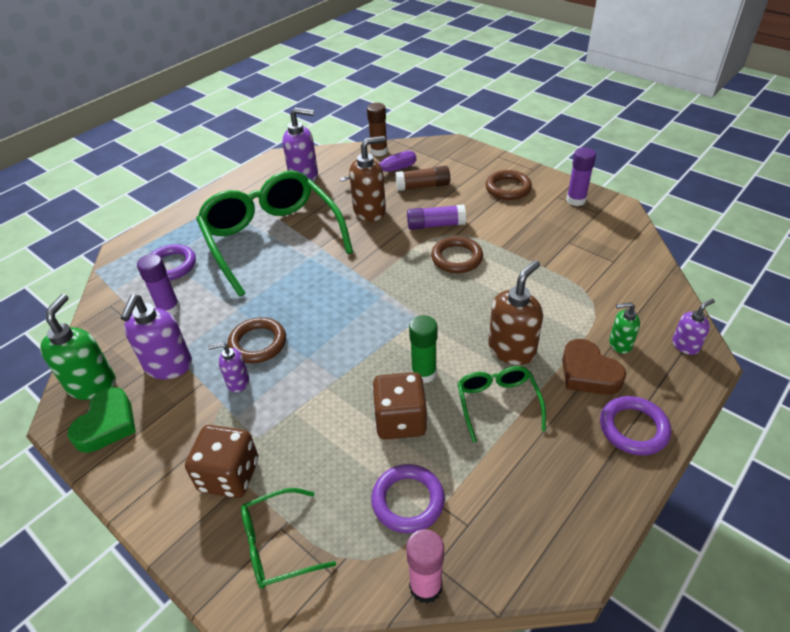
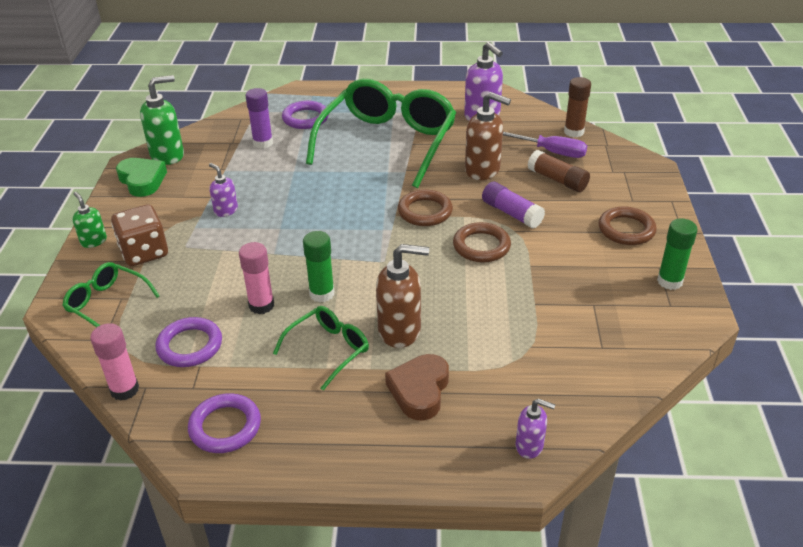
camera: 50 degrees right, 5 degrees down
green heart [68,387,136,453] -> green heart turned 105 degrees counterclockwise [116,158,167,197]
purple soap dispenser [121,295,192,379] -> none
brown ring [227,317,286,363] -> brown ring moved to [398,190,453,226]
brown dice [372,372,427,439] -> pink glue stick [239,242,274,314]
purple glue stick [566,147,596,206] -> green glue stick [657,218,698,290]
purple ring [600,396,671,455] -> purple ring moved to [188,393,261,453]
green soap dispenser [609,302,640,354] -> green soap dispenser moved to [73,192,107,248]

